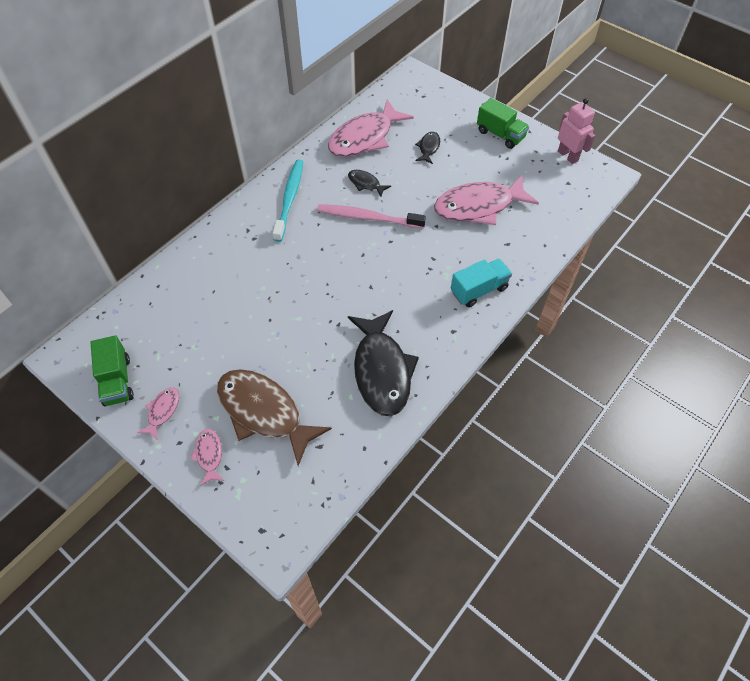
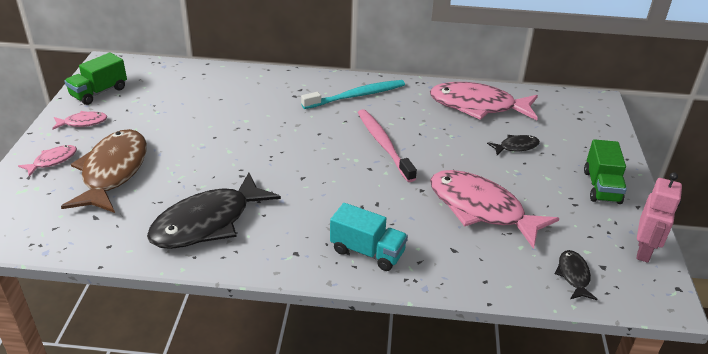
camera: 55 degrees right, 20 degrees down
black fish [348,170,391,197] -> black fish moved to [555,250,597,300]

